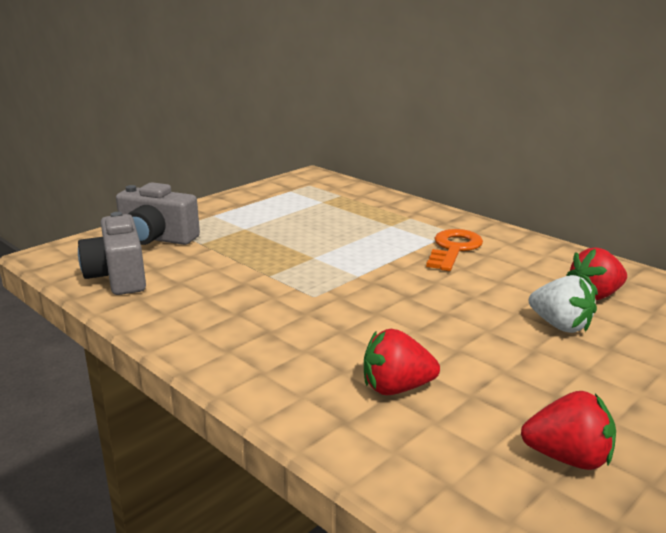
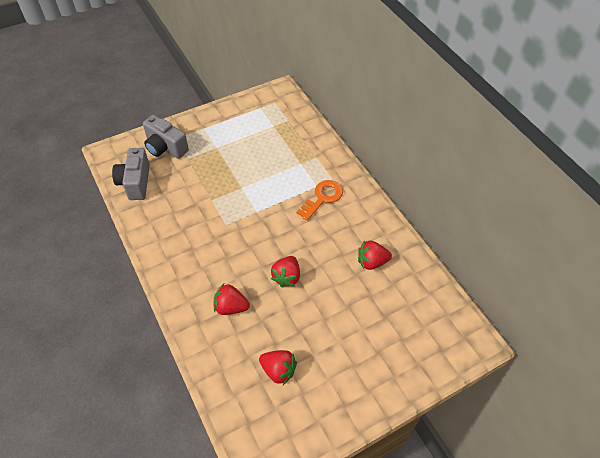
camera: 15 degrees right, 30 degrees up
white strawberry [529,275,597,333] -> none
none -> red strawberry [271,256,300,288]

